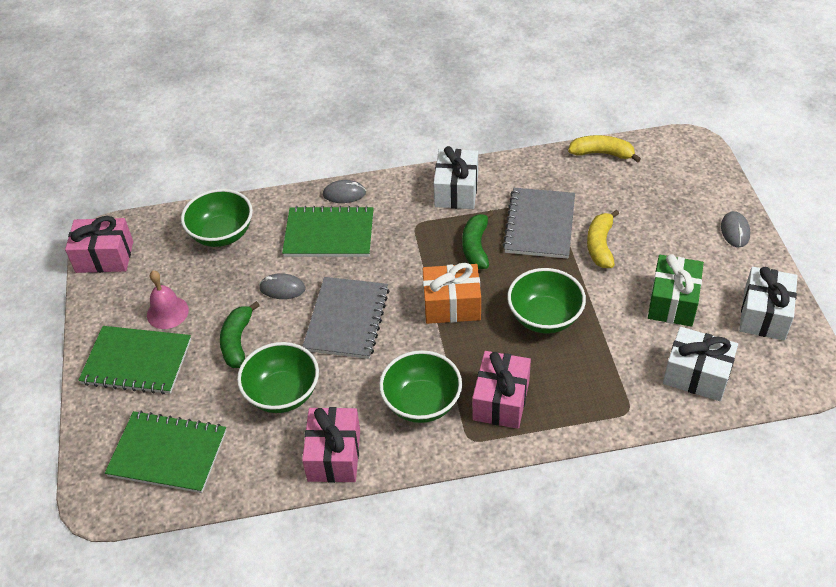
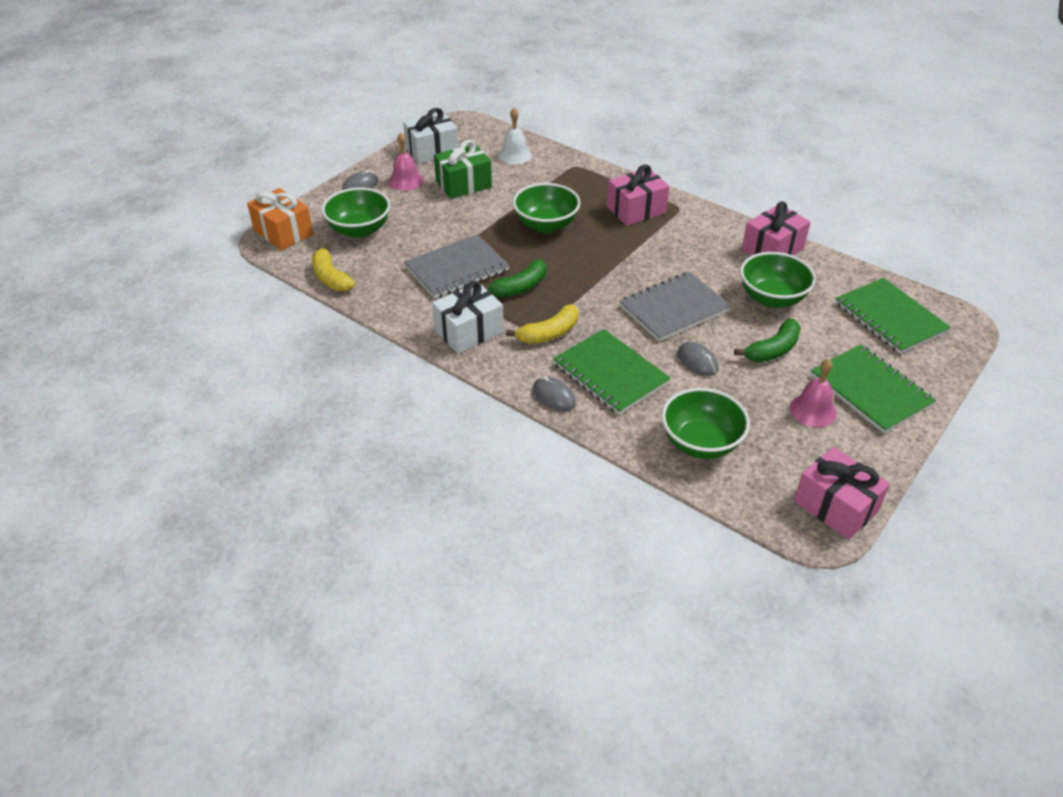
camera: 135 degrees left, 5 degrees down
green bowl [379,350,462,423] -> green bowl moved to [321,187,390,238]
orange gift [423,263,481,324] -> orange gift moved to [247,188,313,250]
yellow banana [587,210,619,268] -> yellow banana moved to [506,304,578,344]
white gift [663,327,738,401] -> white bell [498,108,532,164]
none -> pink bell [388,133,424,191]

